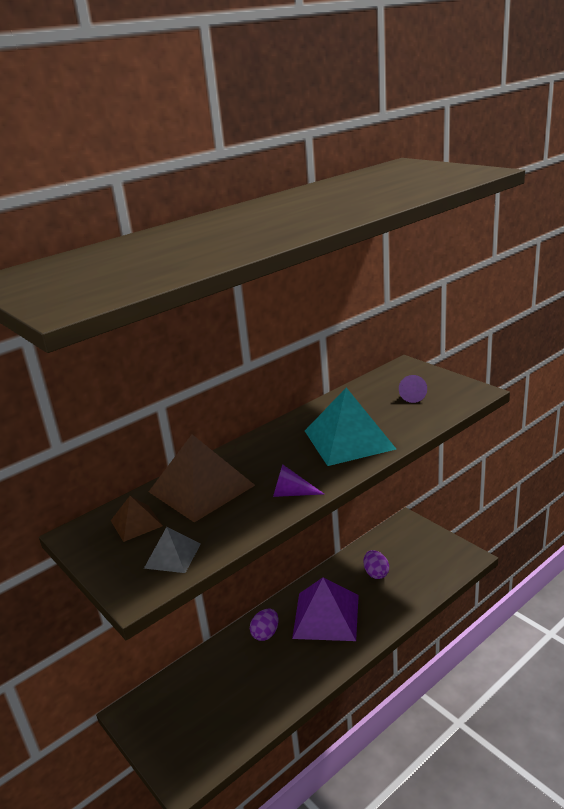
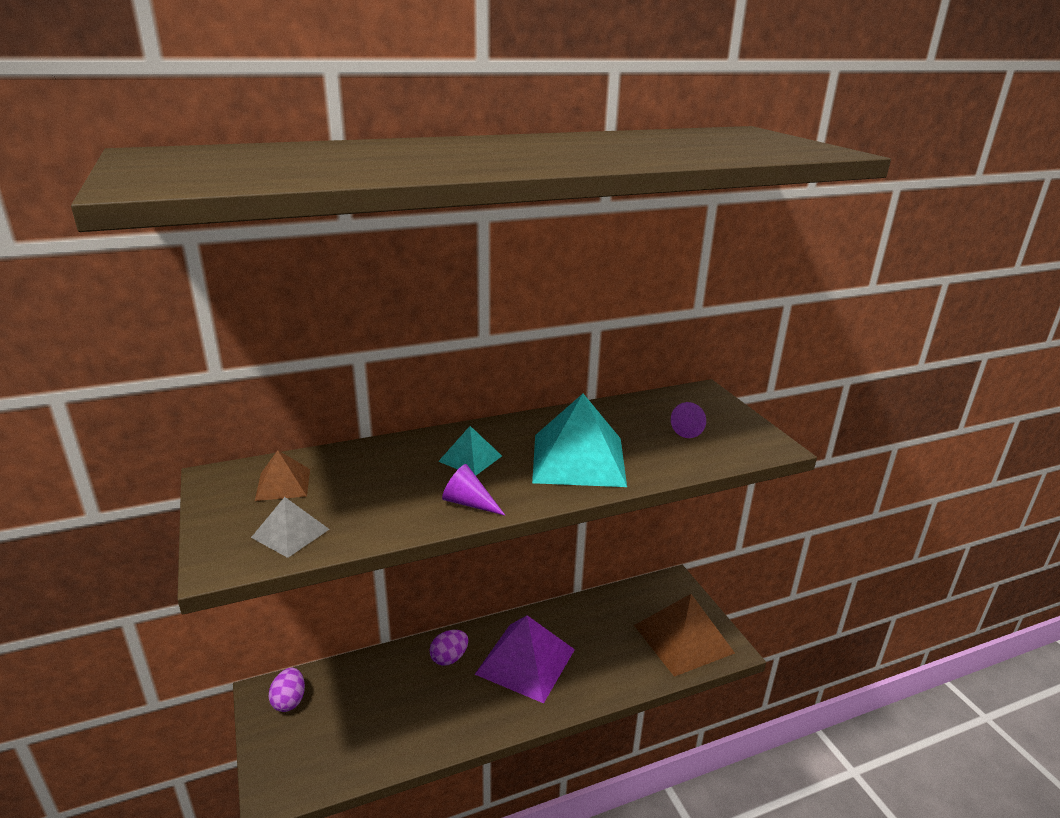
camera: 15 degrees right, 0 degrees up
brown pyramid [149,434,255,522] -> brown pyramid moved to [634,594,735,677]
purple egg [364,550,389,579] -> purple egg moved to [269,668,305,712]
none -> turquoise pyramid [438,426,502,476]

